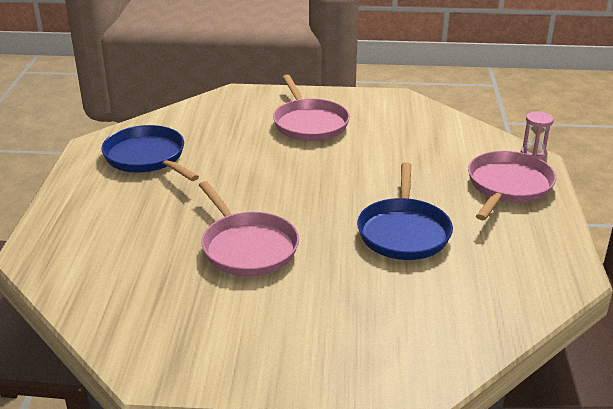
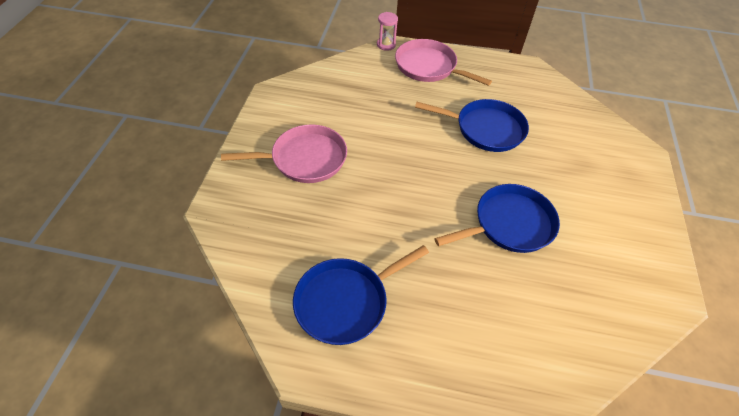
camera: 85 degrees left, 20 degrees up
pink pan [199,181,299,276] -> blue pan [434,184,560,253]

